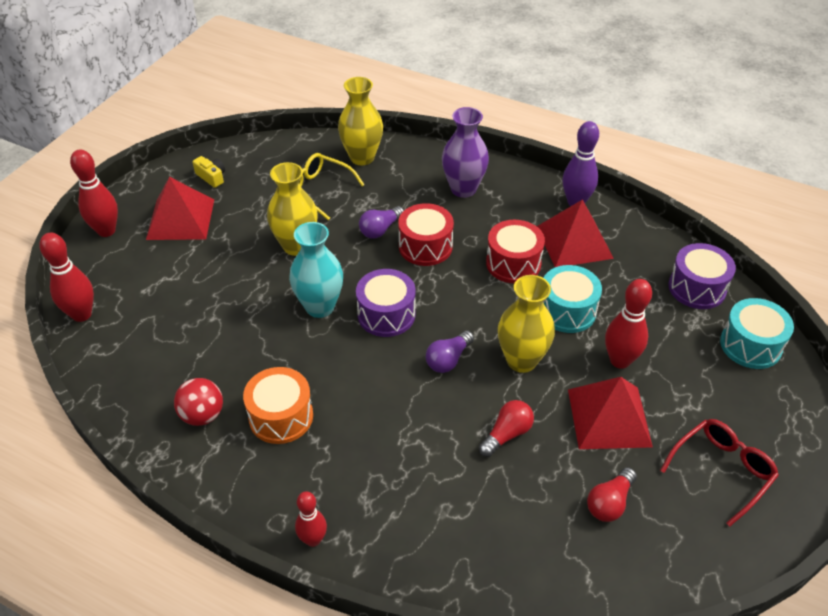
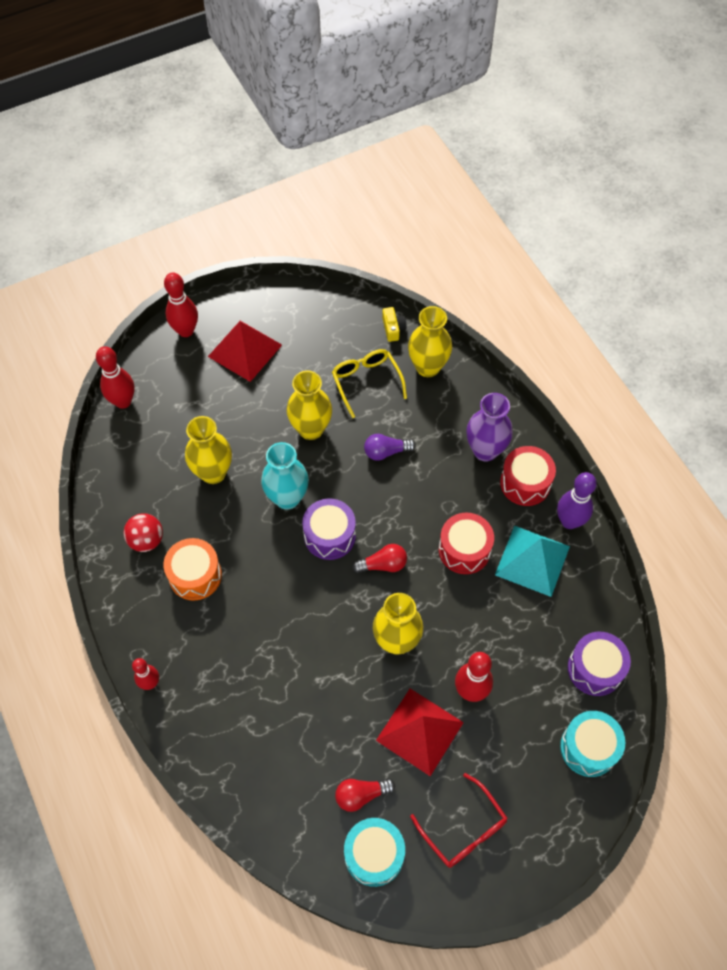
camera: 35 degrees right, 15 degrees up
yellow camera [193,156,225,188] -> yellow camera moved to [382,307,407,342]
red drum [398,203,454,266] -> red drum moved to [500,446,556,506]
purple light bulb [426,331,474,373] -> none
red light bulb [479,400,534,457] -> red light bulb moved to [352,544,407,573]
red pyramid [537,199,614,267] -> turquoise pyramid [495,525,570,597]
turquoise drum [543,265,602,333] -> turquoise drum moved to [344,818,405,887]
red glasses [660,419,779,527] -> red glasses turned 60 degrees clockwise [410,773,508,868]
none -> yellow vase [185,416,232,484]

